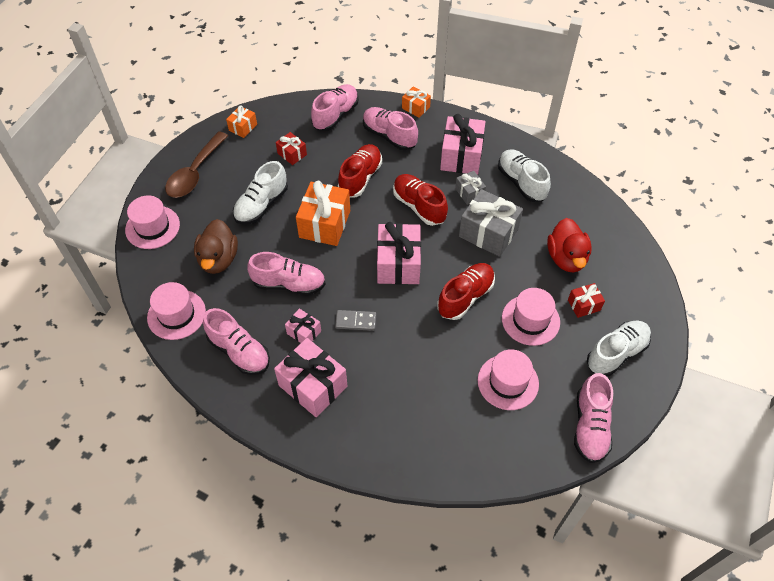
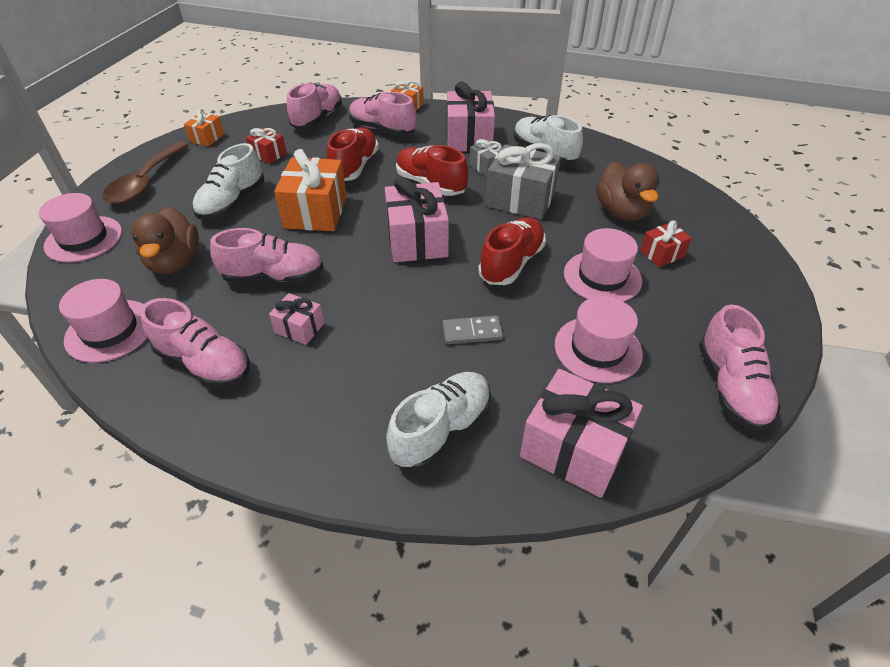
camera: 10 degrees left, 10 degrees down
pink gift [274,338,347,417] -> pink gift moved to [520,369,643,498]
grey domino [335,310,376,331] -> grey domino moved to [442,316,503,344]
red duck [547,218,592,273] -> brown duck [596,161,660,221]
white shoe [587,321,651,377] -> white shoe moved to [386,372,491,471]

